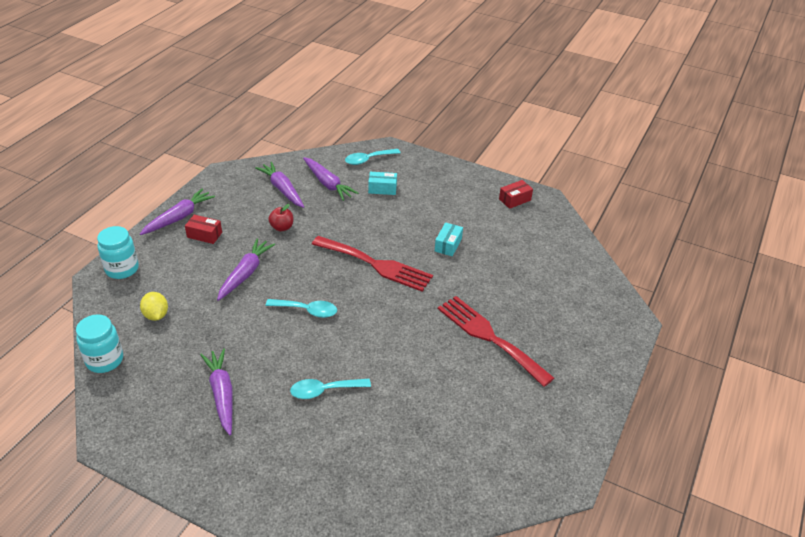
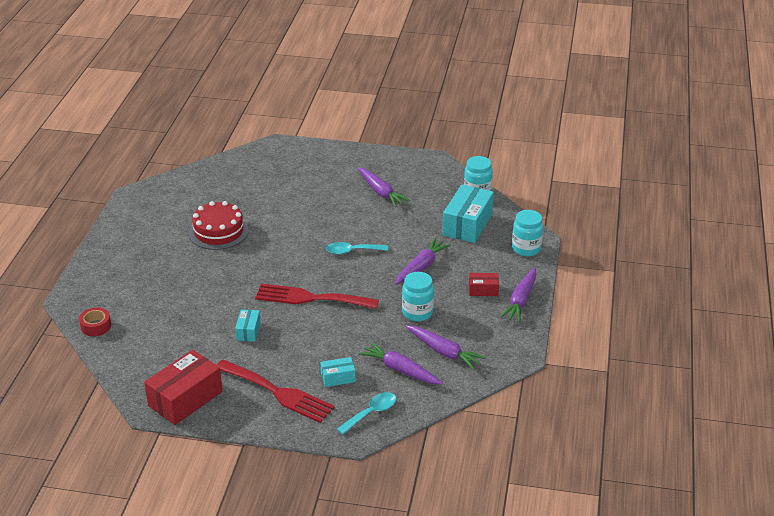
camera: 165 degrees right, 5 degrees down
yellow lemon [140,292,168,321] -> turquoise box [442,184,494,243]
purple carrot [217,238,275,301] -> purple carrot turned 150 degrees counterclockwise [395,238,451,285]
red apple [268,204,293,231] -> turquoise jar [402,272,434,321]
turquoise spoon [290,379,371,399] -> none
red fork [438,296,554,387] -> red fork moved to [217,360,335,423]
red box [499,180,533,209] -> red box [144,350,223,425], size x1.99
none -> red tape [79,307,111,336]
none -> red cake [189,201,249,250]

